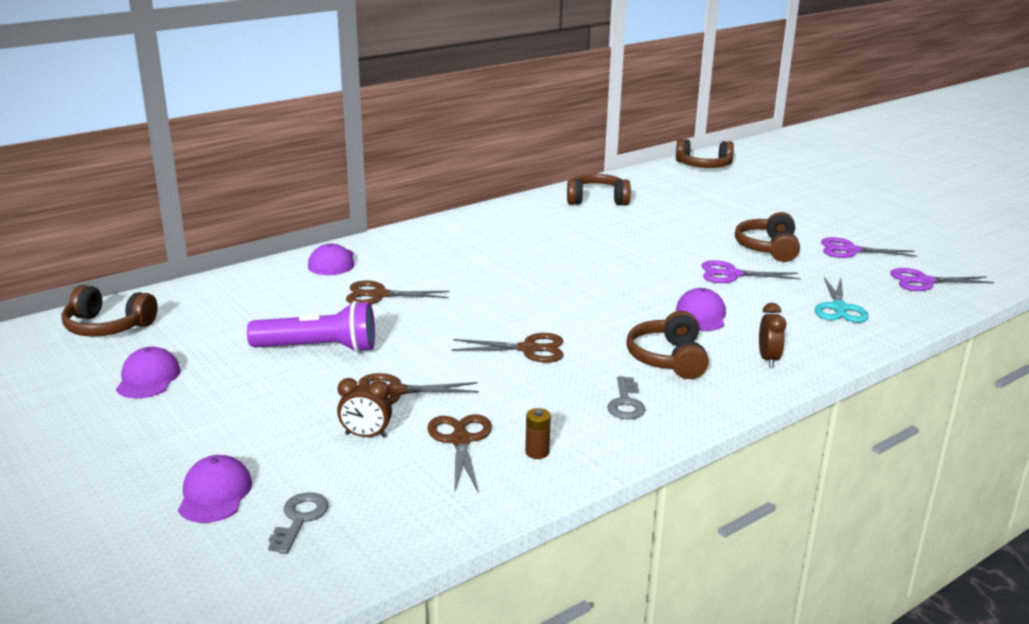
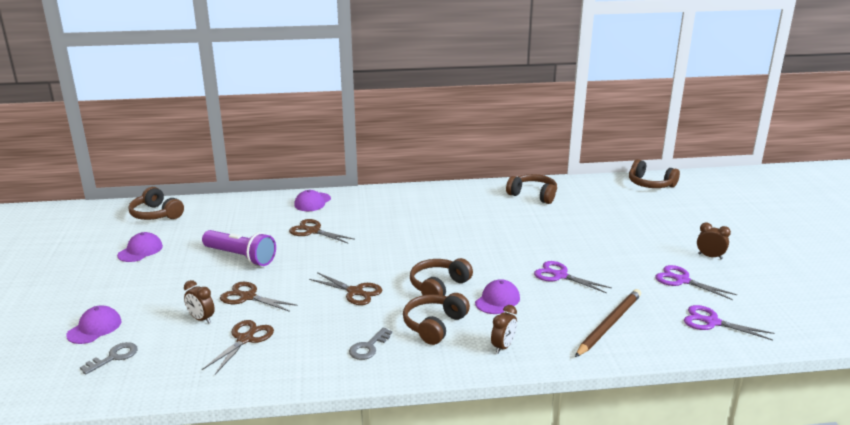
camera: 30 degrees right, 0 degrees up
brown battery [525,408,551,459] -> none
brown headphones [735,212,800,262] -> brown headphones moved to [410,258,473,296]
turquoise scissors [815,277,869,323] -> brown pencil [575,289,641,357]
none -> brown clock [697,222,731,259]

